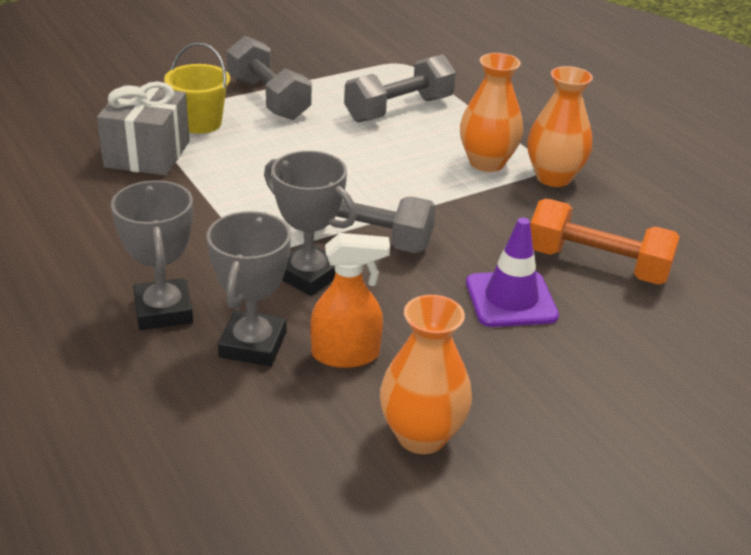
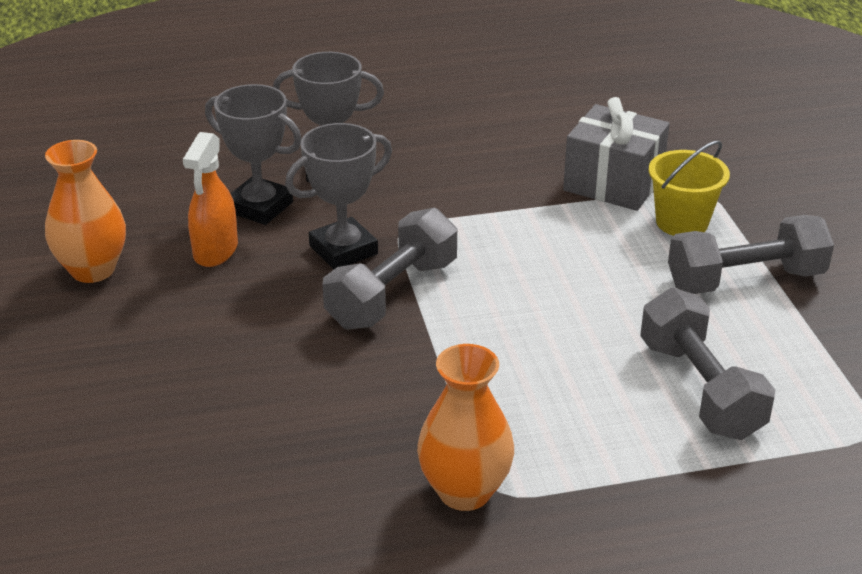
camera: 110 degrees right, 0 degrees up
orange vase [460,53,523,172] -> none
purple traffic cone [466,218,559,327] -> none
orange dumbbell [530,199,680,285] -> none

